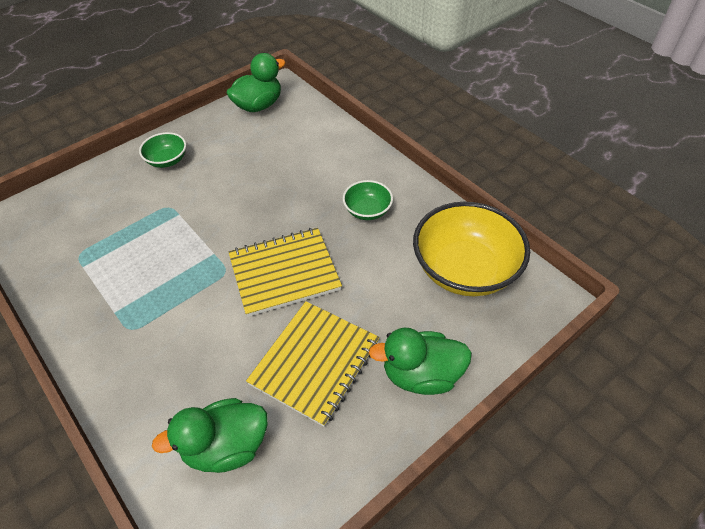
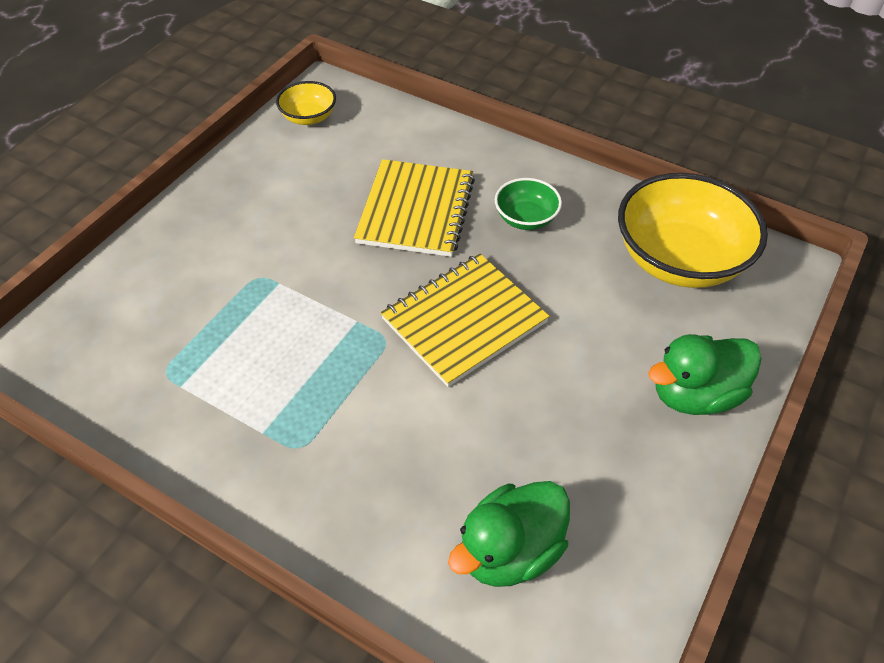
camera: 20 degrees left, 0 degrees up
green bowl [139,132,186,168] -> none
green duck [226,53,286,112] -> yellow bowl [276,81,336,125]
yellow notebook [246,301,380,427] -> yellow notebook moved to [354,159,475,257]

